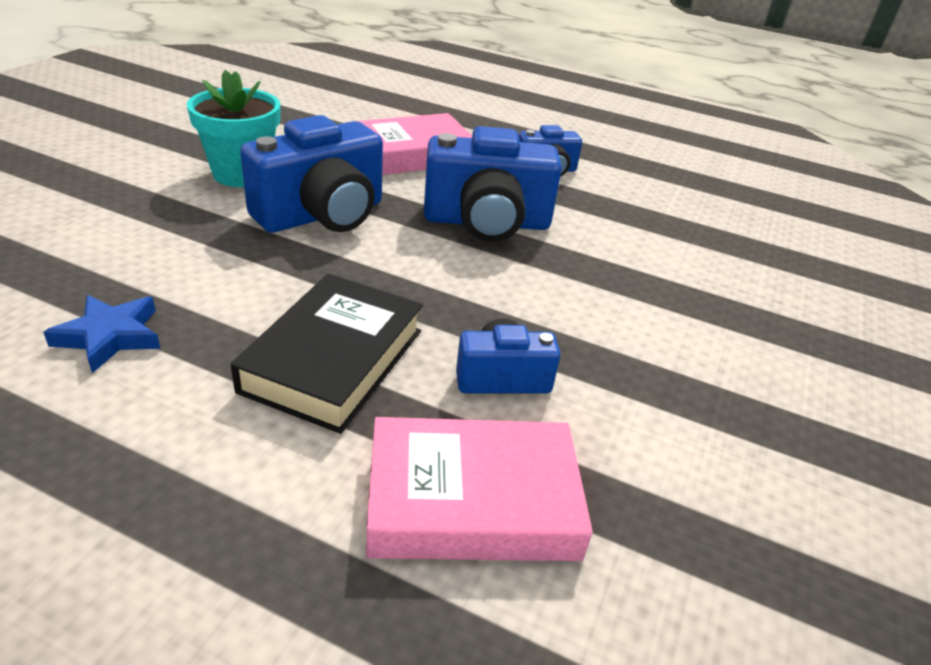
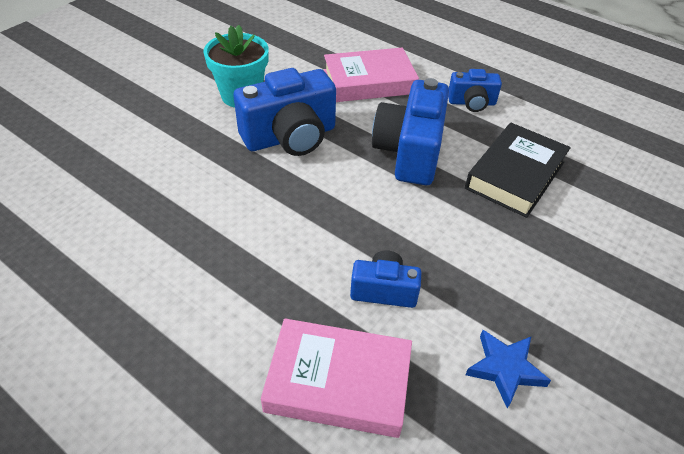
camera: 15 degrees right, 10 degrees up
blue star [43,295,161,373] -> blue star moved to [465,330,551,409]
black book [231,274,423,434] -> black book moved to [465,123,571,218]
blue camera [424,126,562,242] -> blue camera turned 90 degrees clockwise [372,78,449,185]

